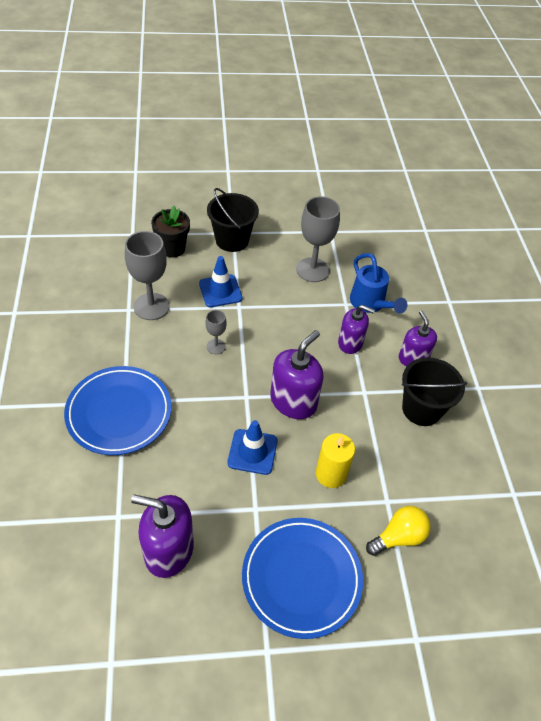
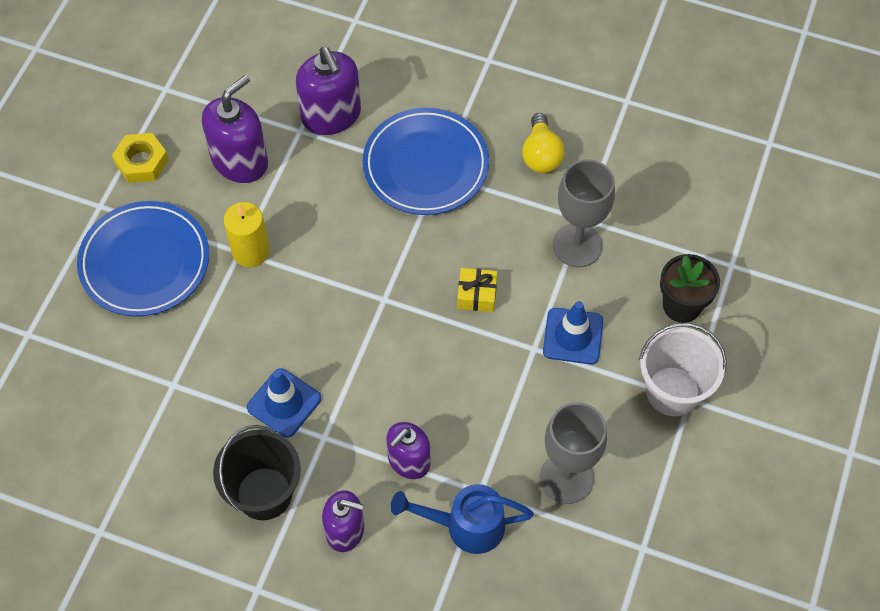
camera: 120 degrees right, 10 degrees up
grey goblet [205,310,227,354] -> yellow gift [457,268,497,312]
black bucket [207,188,259,252] -> white bucket [639,323,727,416]
blue traffic cone [227,420,278,475] -> blue traffic cone moved to [247,368,321,437]
purple soap dispenser [270,330,324,419] -> purple soap dispenser moved to [296,47,361,135]
yellow candle [316,433,355,488] -> yellow candle moved to [224,202,270,267]
yellow light bulb [366,506,431,556] -> yellow light bulb moved to [522,113,565,173]
none -> yellow nut [112,133,169,183]

